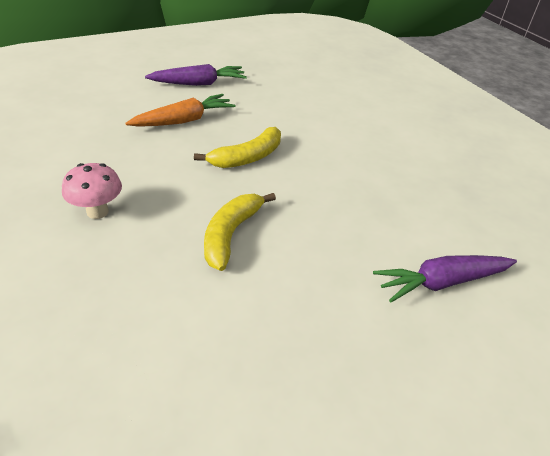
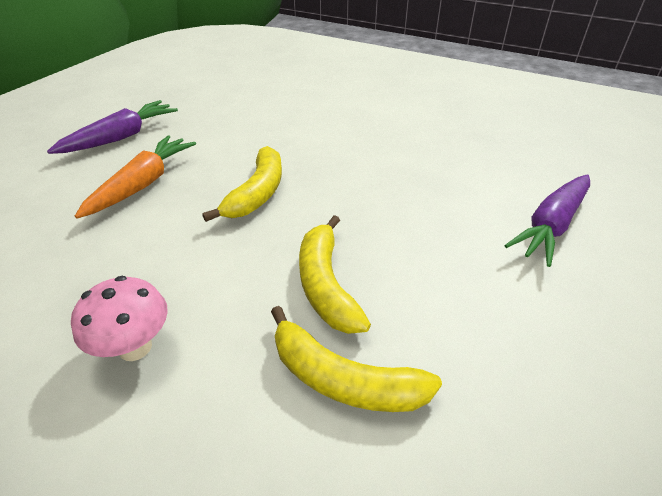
camera: 30 degrees left, 0 degrees up
none -> yellow banana [271,306,442,412]

